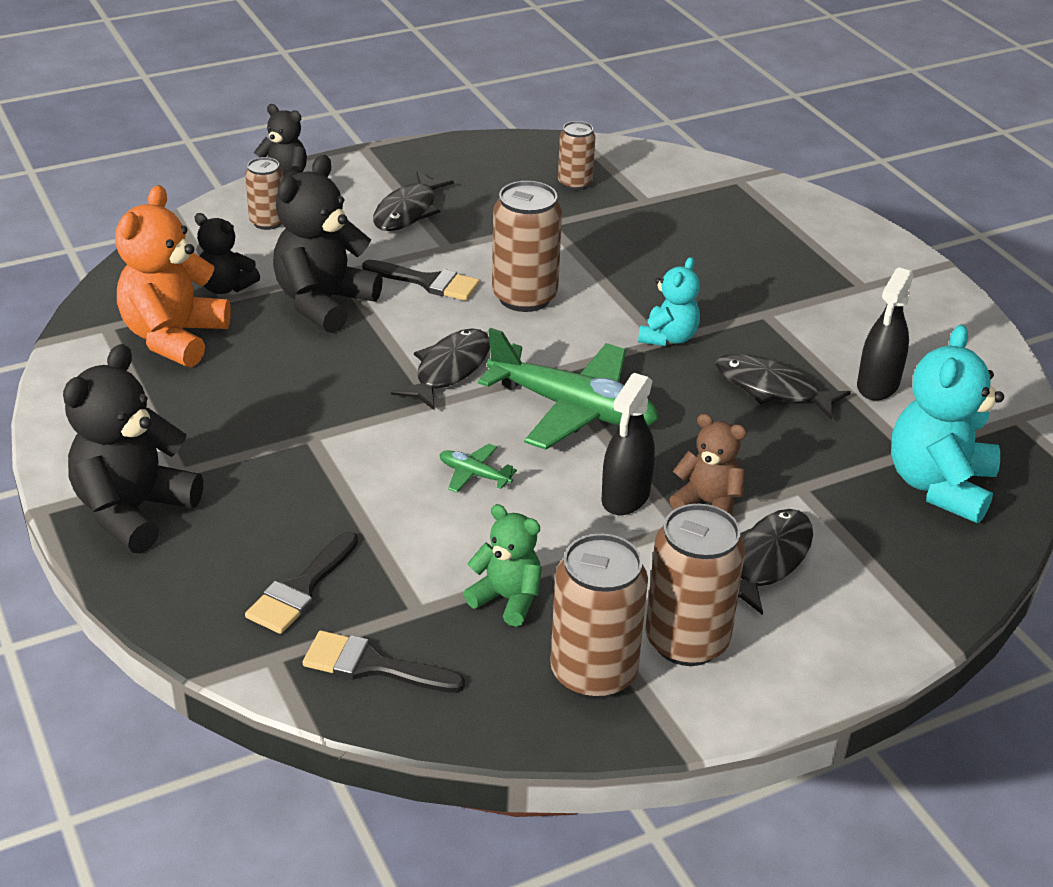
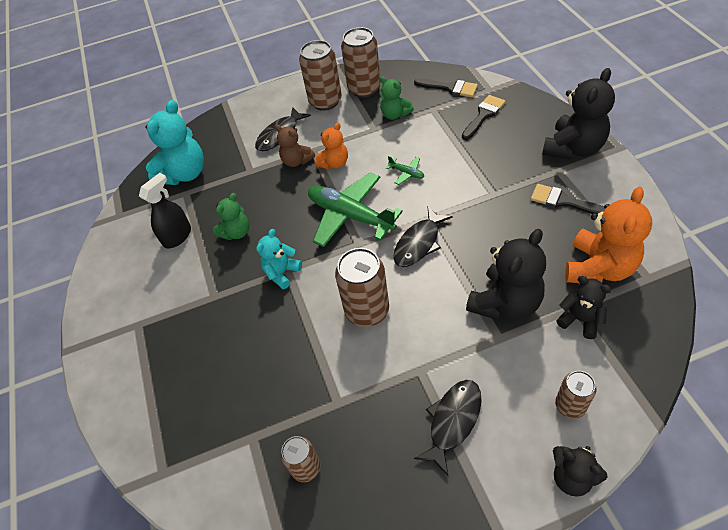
camera: 165 degrees left, 15 degrees up
black brush [362,260,480,301] -> black brush moved to [531,184,605,214]
black spray bottle [601,373,655,515] -> orange teddy bear [315,123,348,169]
black fish [716,354,851,420] -> green teddy bear [213,193,249,240]

